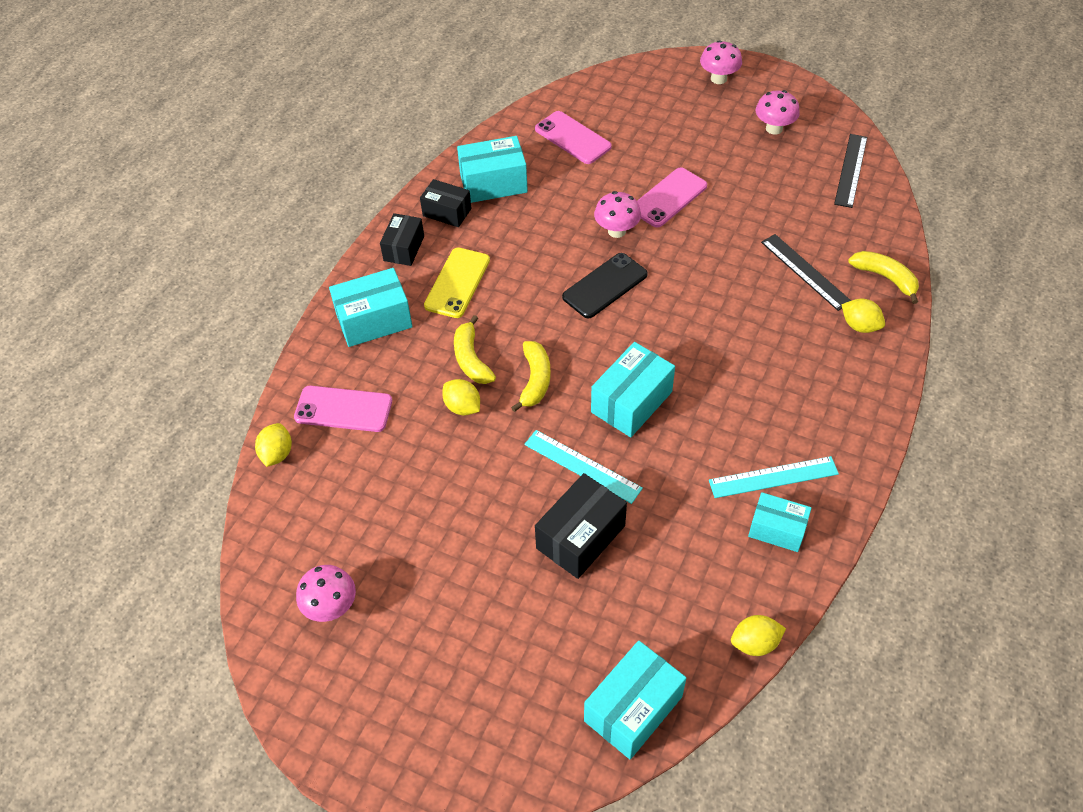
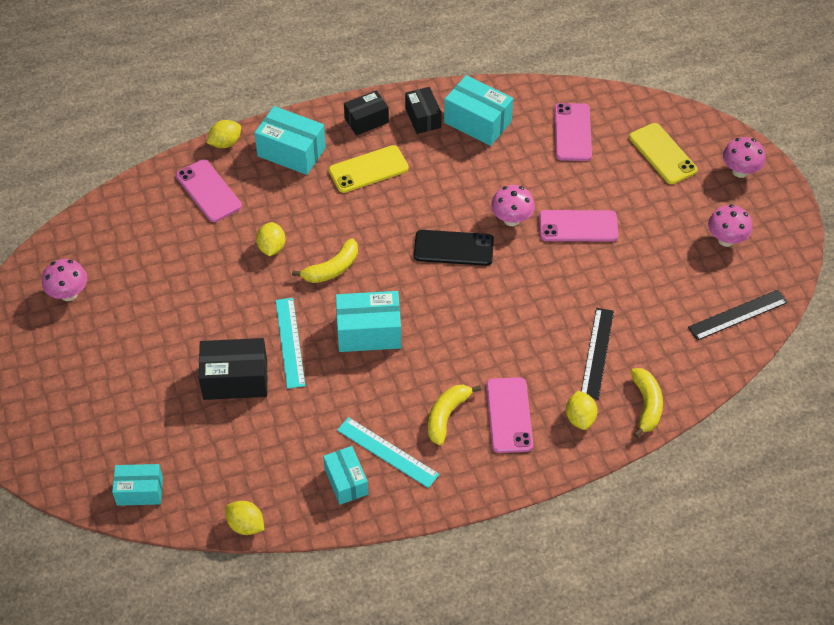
camera: 45 degrees right, 0 degrees up
yellow lemon [255,423,292,467] -> yellow lemon moved to [207,120,241,148]
yellow banana [454,315,496,384] -> yellow banana moved to [428,385,481,445]
turquoise box [584,640,686,760] -> turquoise box [112,464,163,506], size x0.66
none -> pink phone [486,377,533,453]
none -> yellow phone [629,123,698,184]

